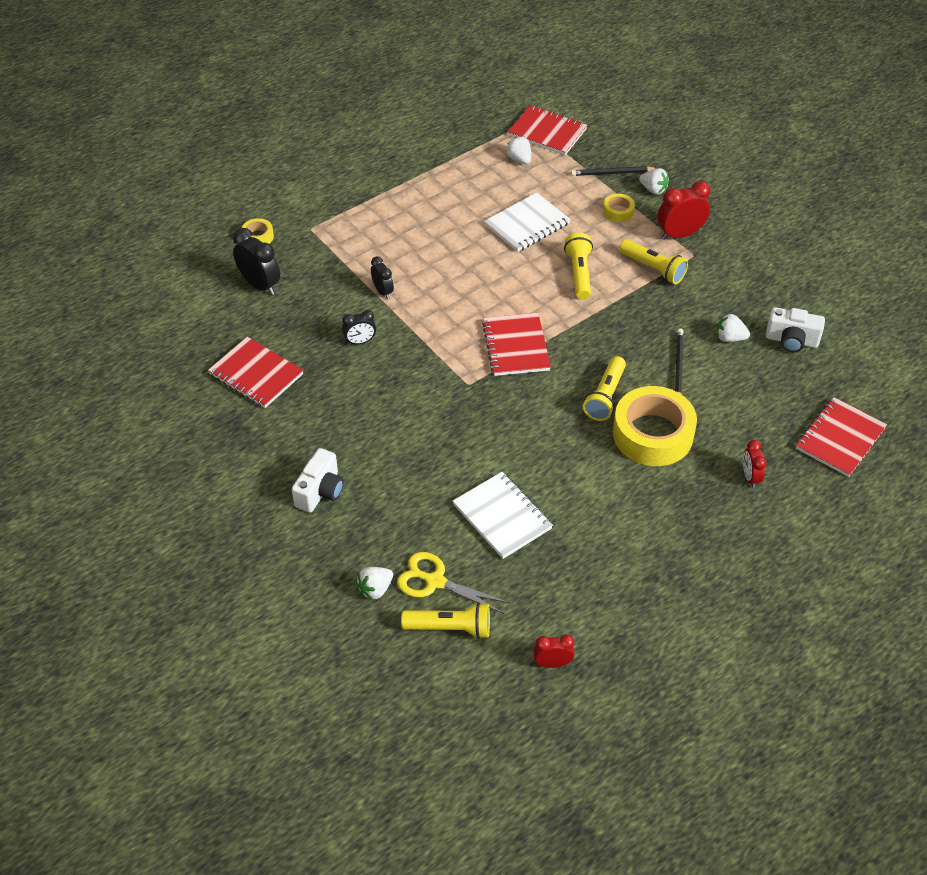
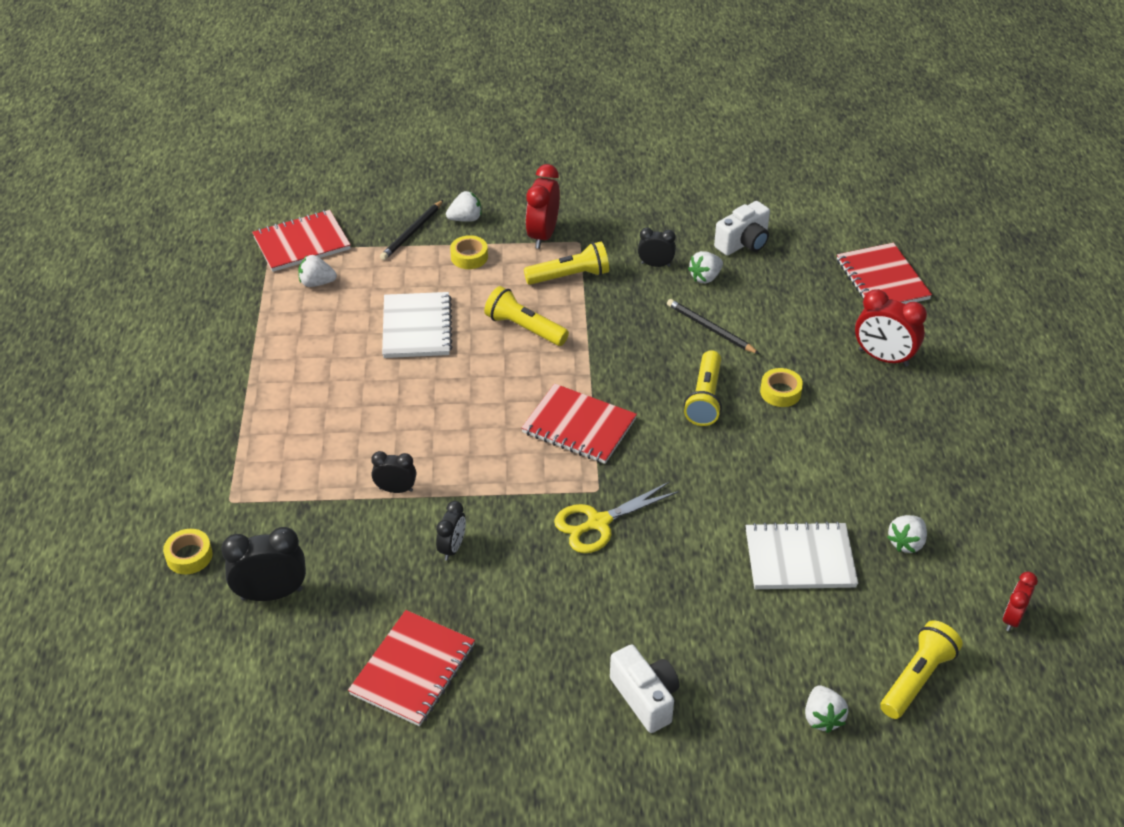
camera: 55 degrees left, 5 degrees down
red notebook [208,337,304,408] -> red notebook turned 45 degrees counterclockwise [348,610,475,726]
yellow scissors [397,552,510,614] -> yellow scissors moved to [554,482,678,553]
yellow flashlight [583,356,626,421] -> yellow flashlight turned 45 degrees clockwise [684,350,722,426]
yellow tape [613,386,697,466] -> yellow tape [760,368,803,407], size x0.44
red clock [743,440,767,488] -> red clock [855,289,927,367], size x1.66
none -> black clock [638,227,676,267]
none -> white strawberry [887,515,927,553]

